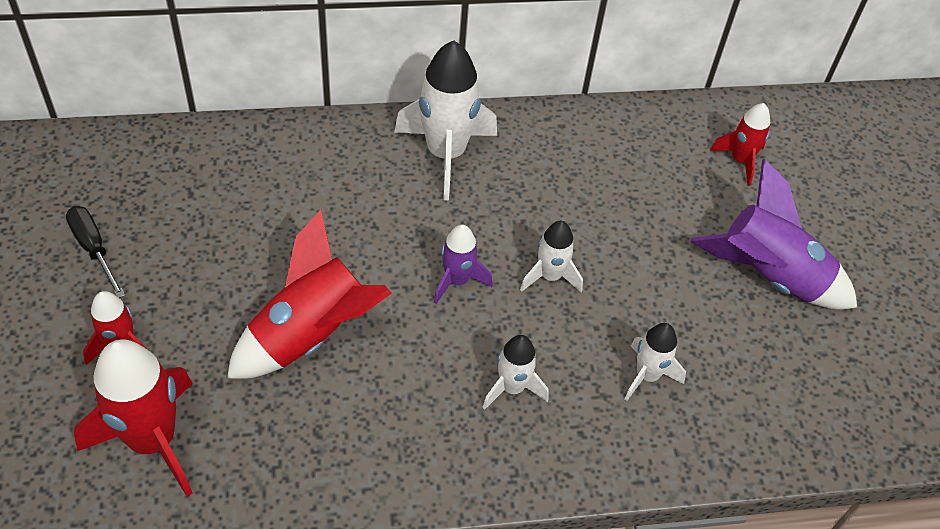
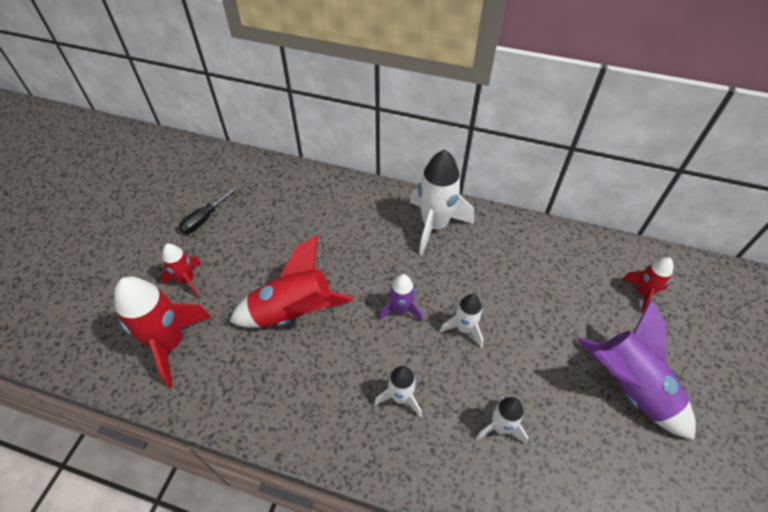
camera: 30 degrees right, 0 degrees up
black screwdriver [66,206,125,298] -> black screwdriver turned 135 degrees counterclockwise [179,185,239,234]

